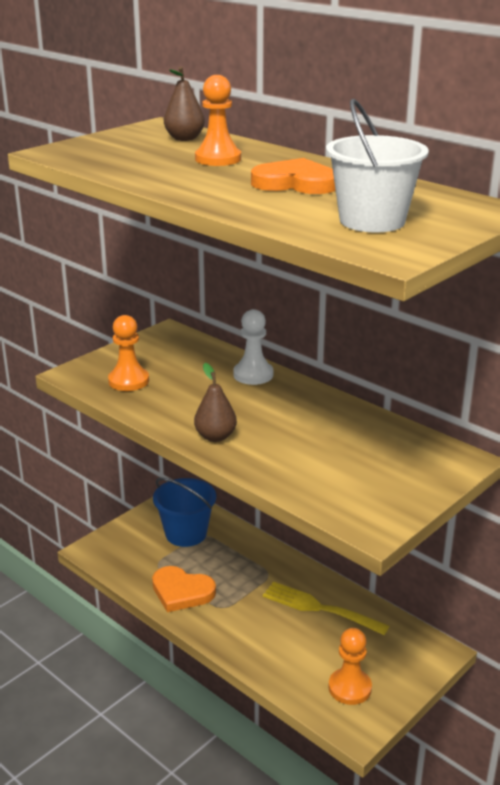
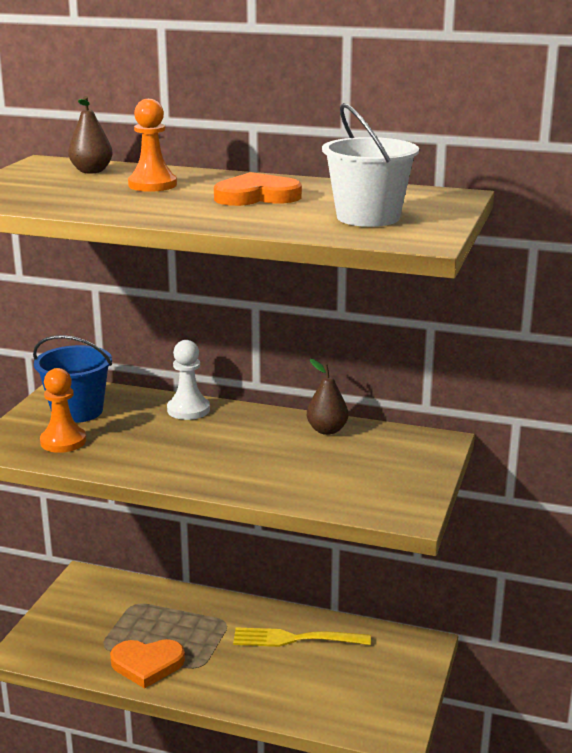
camera: 25 degrees left, 5 degrees down
blue bucket [153,477,216,547] -> blue bucket moved to [33,335,112,423]
brown pear [194,363,237,442] -> brown pear moved to [307,359,349,435]
orange pawn [328,628,372,705] -> none

